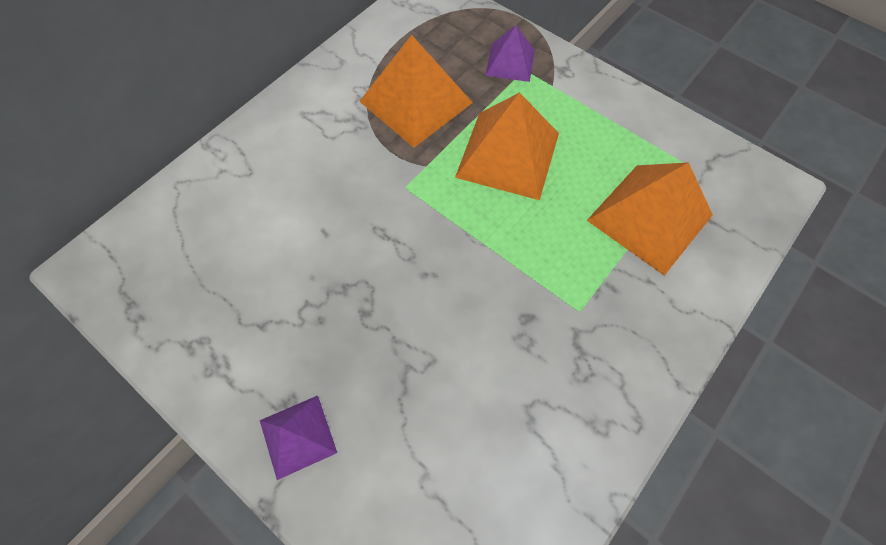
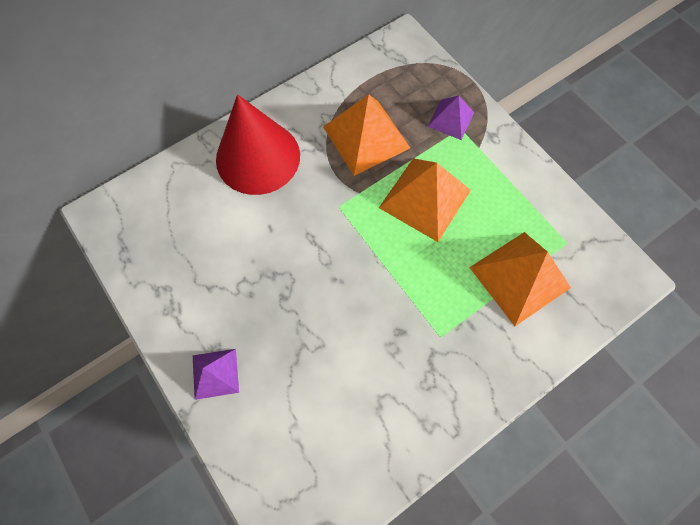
camera: 15 degrees right, 5 degrees up
none -> red cone [216,95,300,195]

